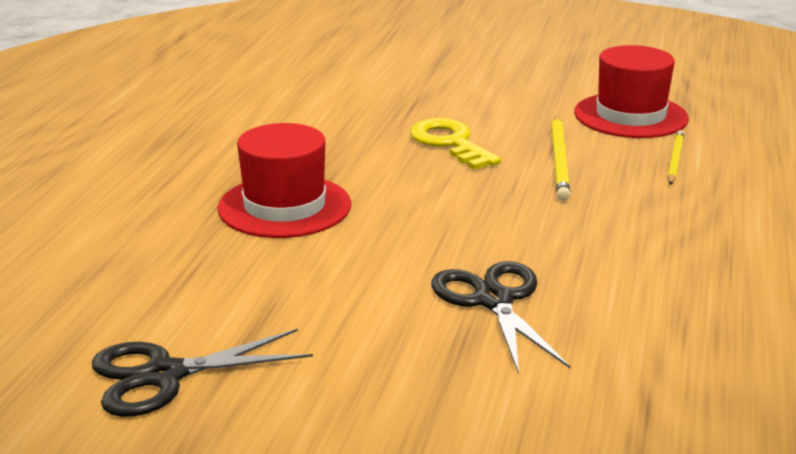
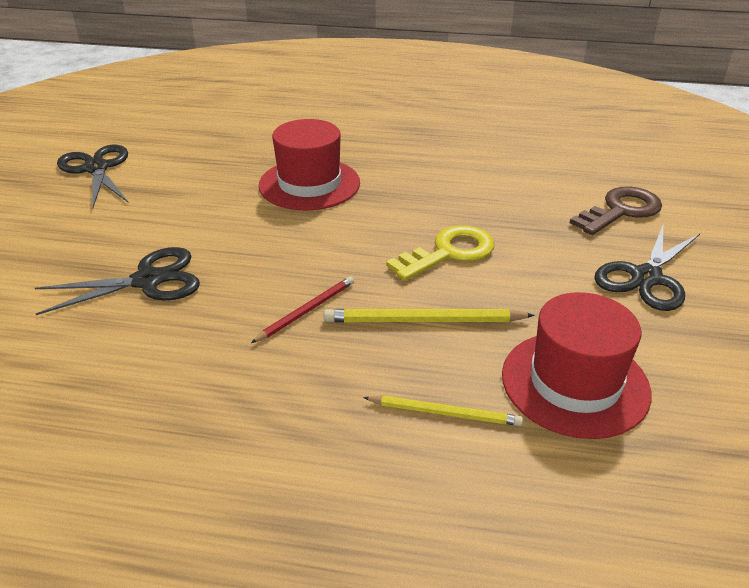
camera: 85 degrees right, 10 degrees up
none -> red pencil [251,277,354,343]
none -> brown key [570,186,662,235]
none -> black scissors [594,225,700,311]

